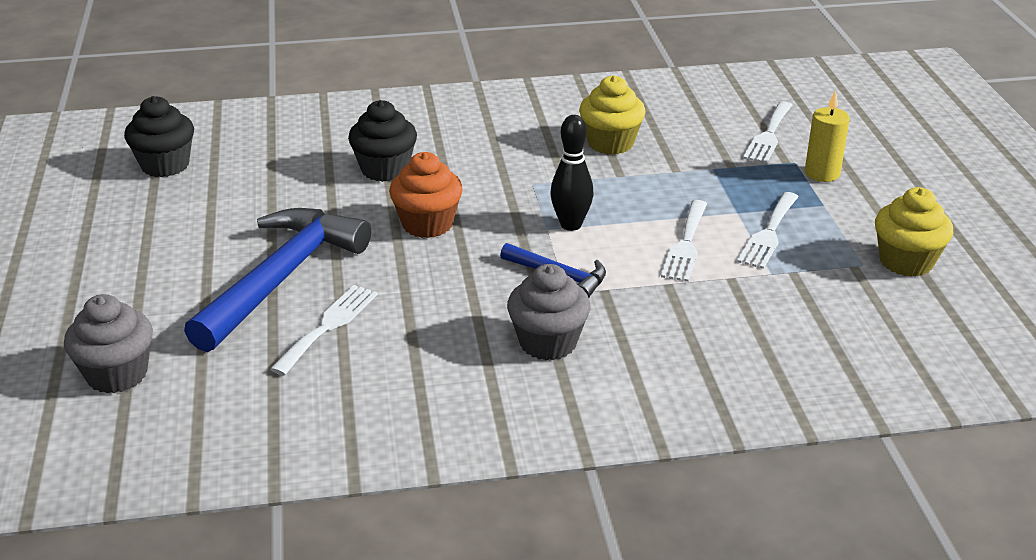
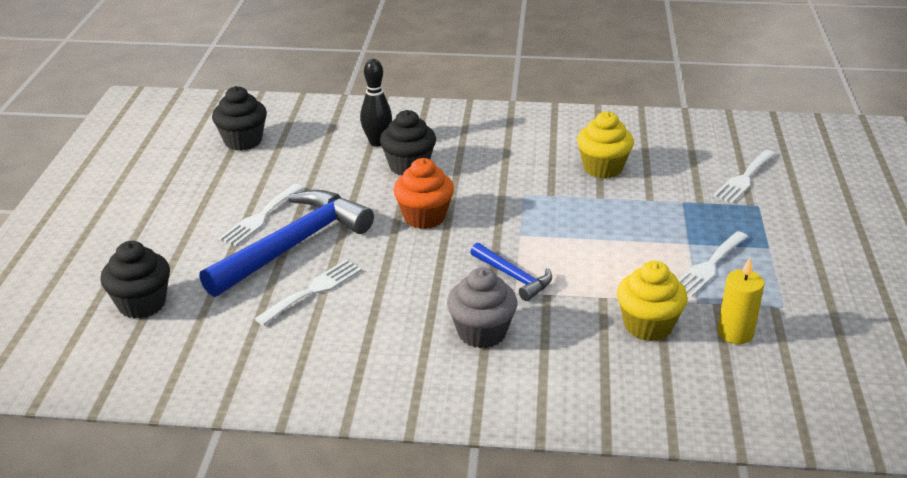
camera: 15 degrees right, 0 degrees up
grey cupcake [64,294,153,394] -> black cupcake [100,241,170,319]
black bowling pin [550,115,593,231] -> black bowling pin moved to [360,59,392,147]
white fork [661,200,707,282] -> white fork moved to [218,184,304,246]
yellow candle [805,90,850,182] -> yellow candle moved to [717,258,764,344]
yellow cupcake [875,187,953,277] -> yellow cupcake moved to [617,261,688,341]

